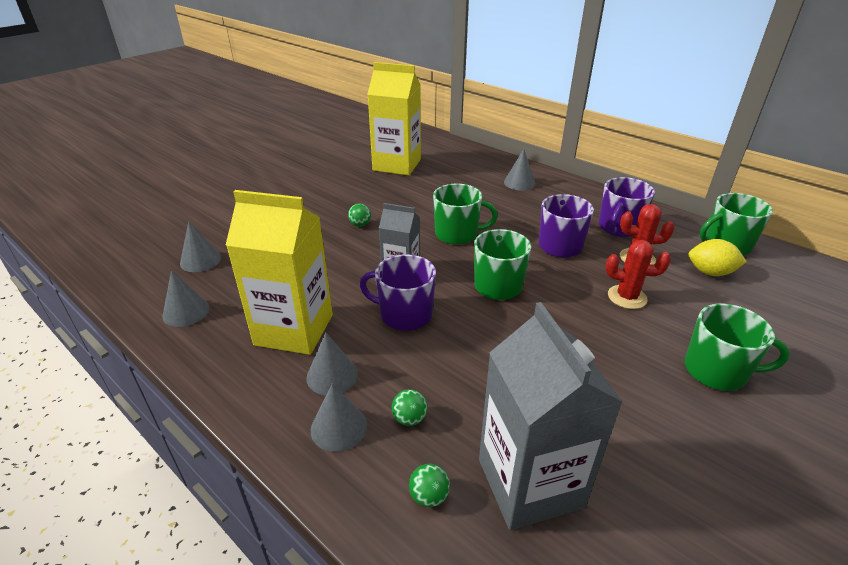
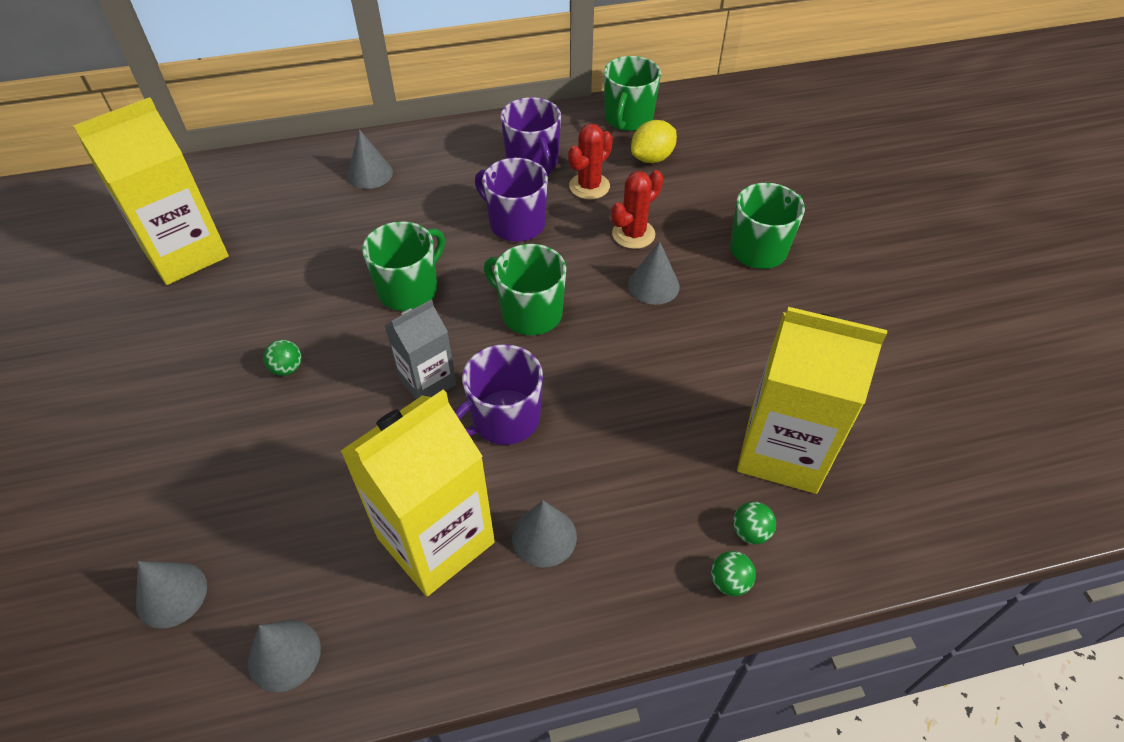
camera: 55 degrees left, 15 degrees up
grey cone [311,383,367,452] -> grey cone moved to [628,241,680,305]
green ball [392,389,427,426] -> green ball moved to [711,551,756,596]
grey carton [479,302,623,530] -> yellow carton [737,307,887,494]

